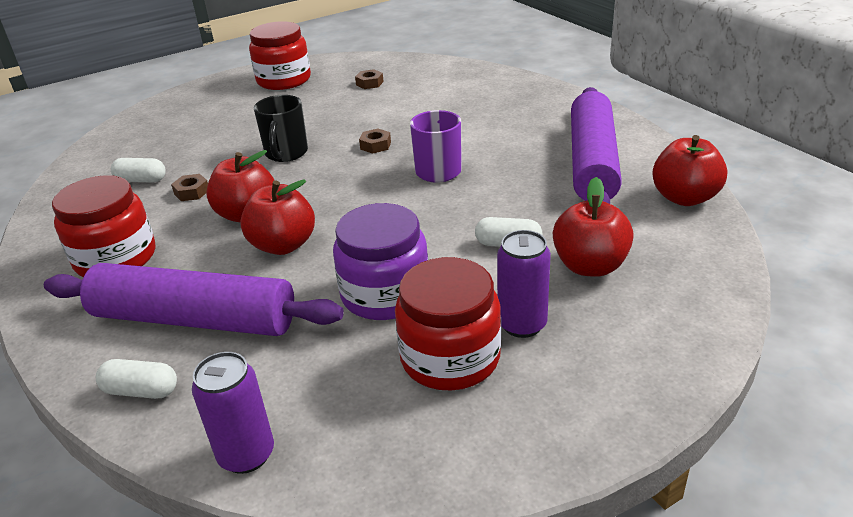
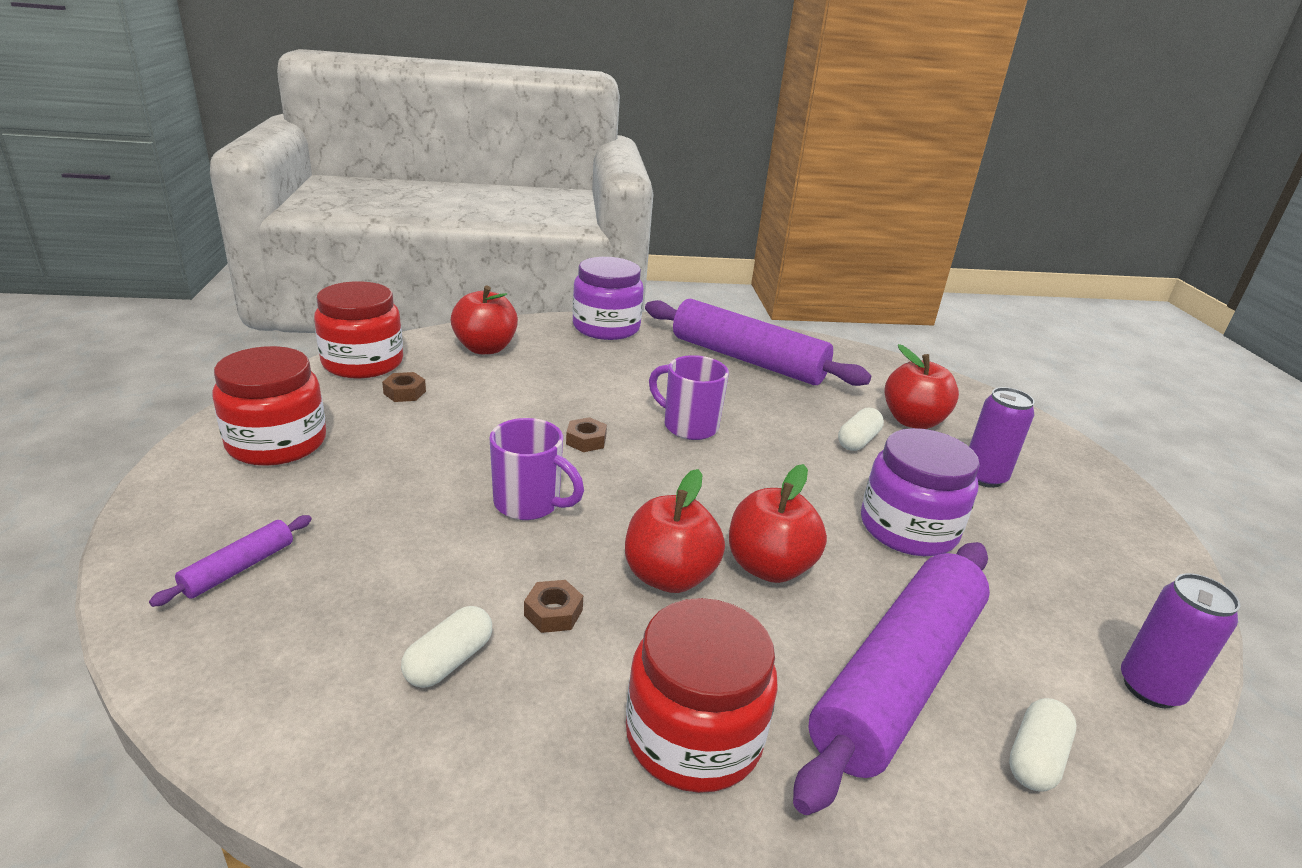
camera: 70 degrees left, 5 degrees down
black mug [254,95,308,162] -> purple mug [490,418,584,520]
red jar [395,257,501,390] -> red jar moved to [314,281,403,378]
red apple [652,135,727,206] -> red apple moved to [451,286,518,354]
none -> purple rolling pin [149,515,312,607]
none -> purple jar [573,257,644,340]

